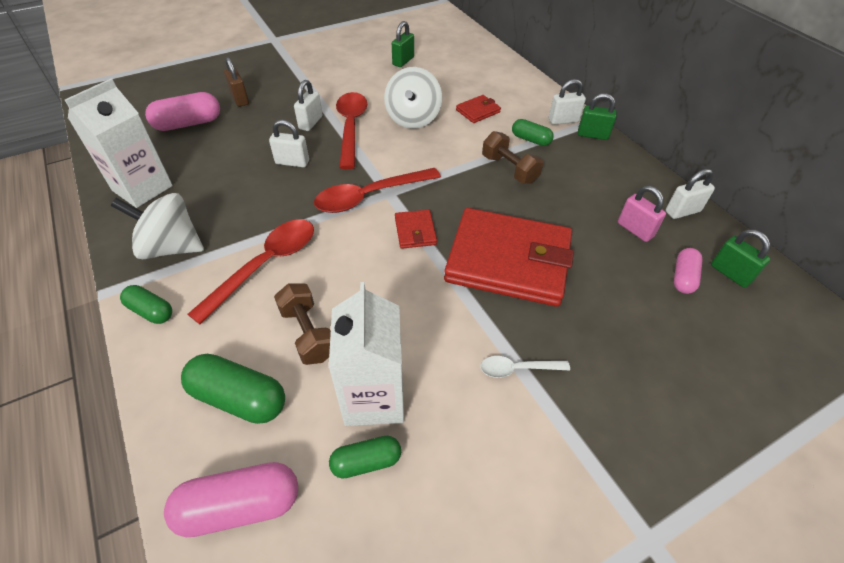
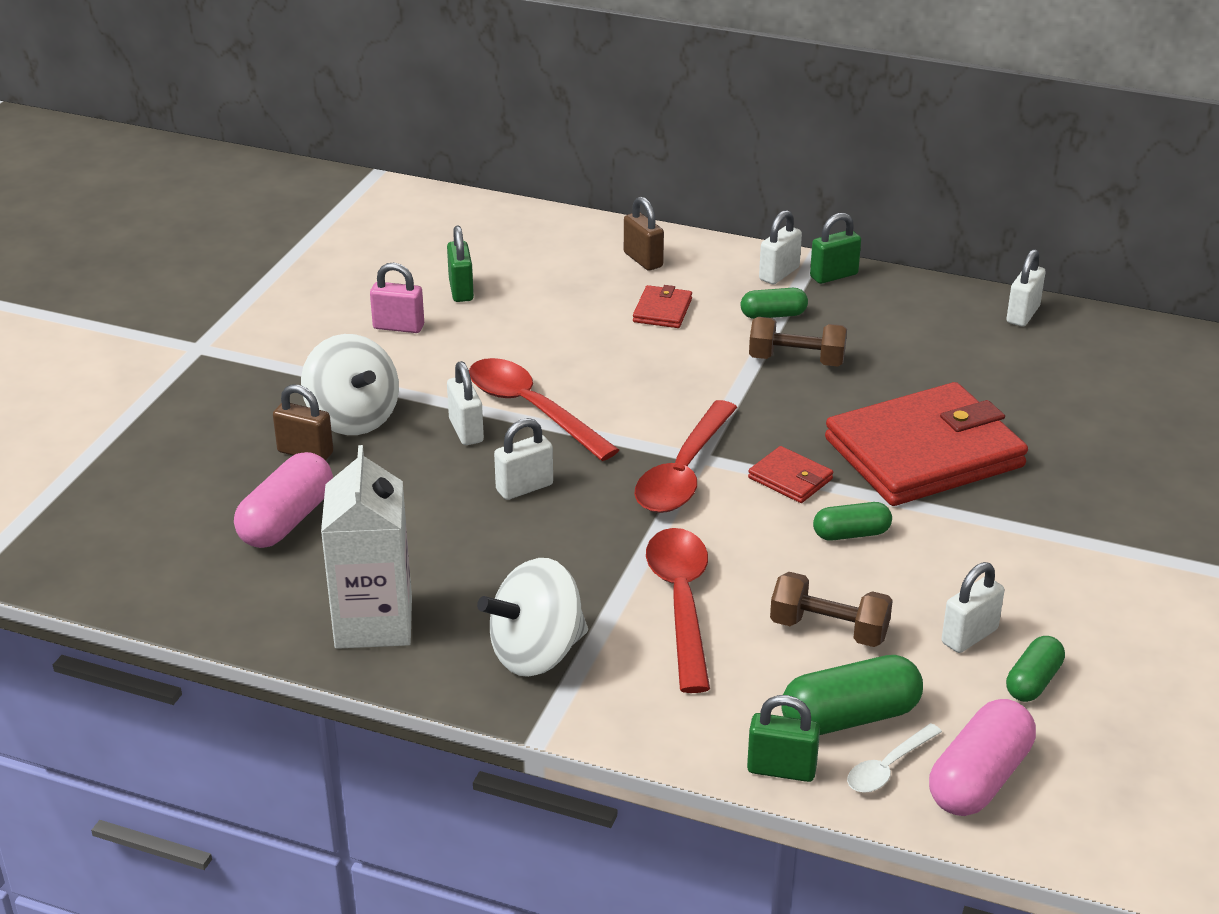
camera: 40 degrees left, 15 degrees down
green capsule [120,285,172,324] -> green capsule moved to [813,502,892,541]
white carton [329,282,404,426] -> white padlock [942,562,1005,653]
white spinning top [384,67,442,129] -> white spinning top moved to [301,334,399,435]
white spoon [480,356,570,378] -> white spoon moved to [847,723,942,793]
pink padlock [618,186,666,242] -> pink padlock moved to [370,263,424,333]
pink capsule [674,248,702,294] -> none
green padlock [711,229,771,288] -> green padlock moved to [747,695,820,782]
none -> brown padlock [624,196,664,271]

